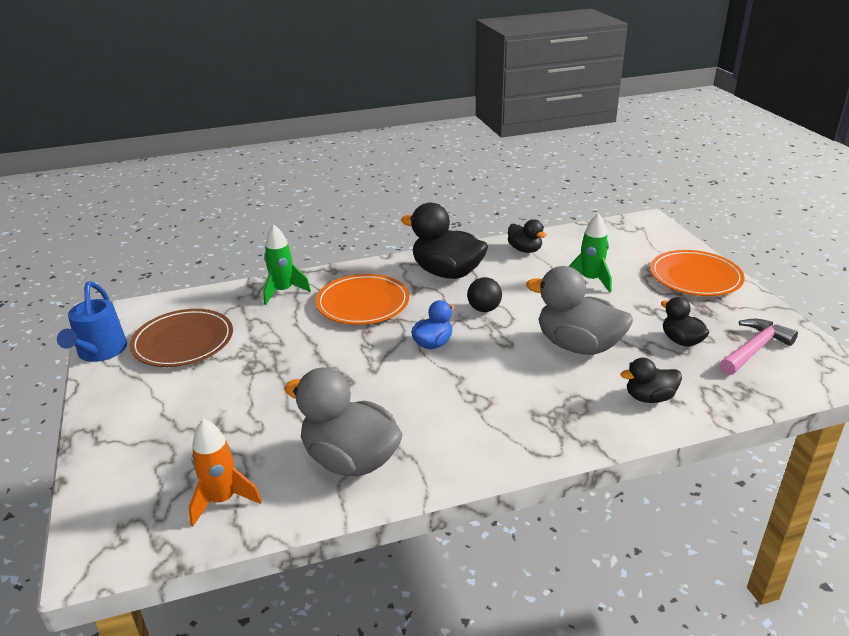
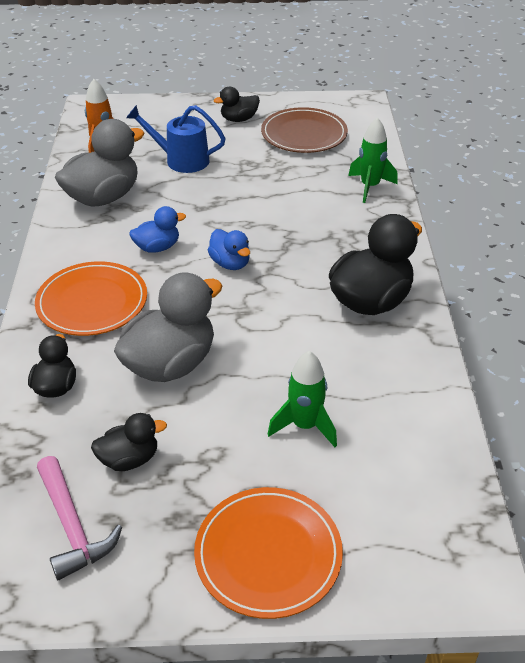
camera: 105 degrees right, 10 degrees up
blue watering can [57,282,127,362] -> blue watering can moved to [126,105,226,173]
orange plate [316,274,409,325] -> orange plate moved to [35,261,147,336]
black ball [467,277,502,312] -> none
black duck [508,219,547,253] -> black duck moved to [214,87,260,122]
none -> blue duck [129,206,186,253]

